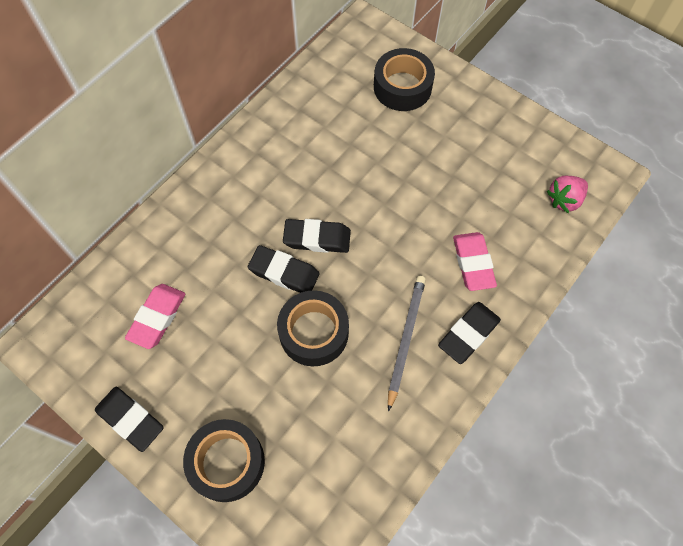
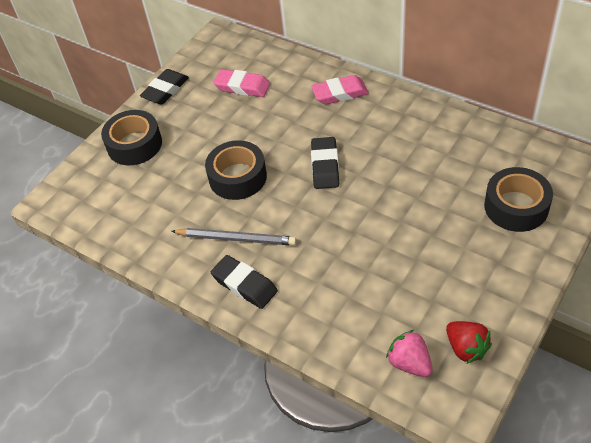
camera: 90 degrees right, 15 degrees down
black eraser [248,245,320,293] -> none
pink eraser [453,232,497,291] -> pink eraser moved to [311,75,369,105]
none -> red strawberry [446,321,492,364]

